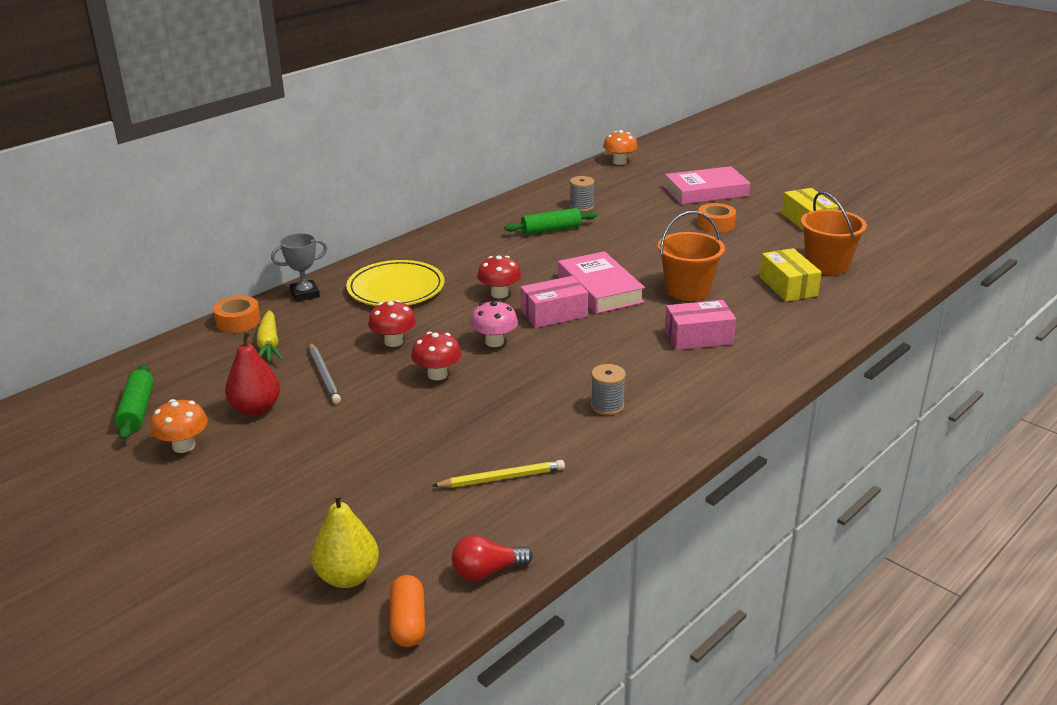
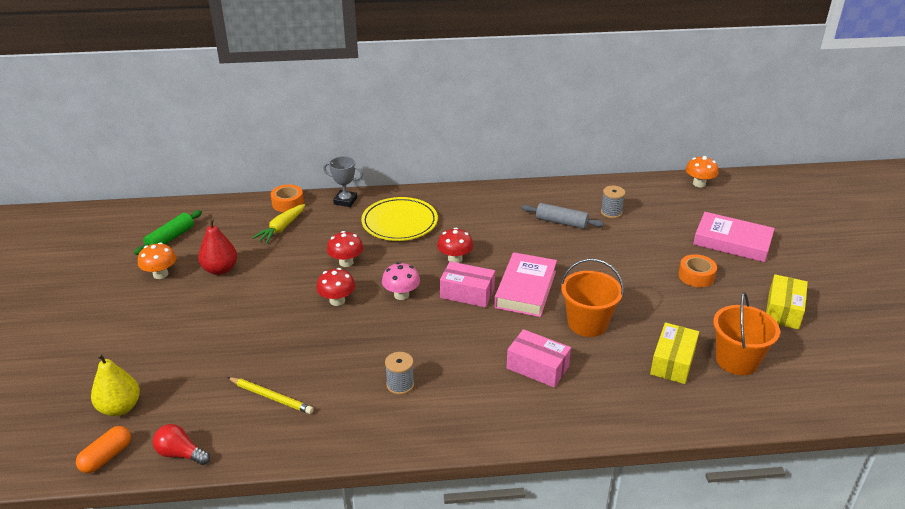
camera: 40 degrees right, 5 degrees up
grey pencil [309,343,341,404] -> none
green rolling pin [504,208,597,235] -> grey rolling pin [522,203,604,229]

